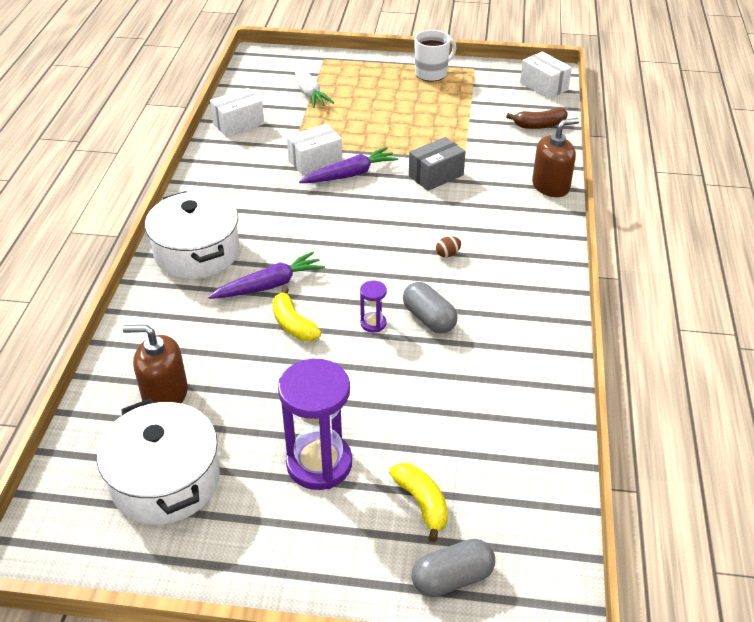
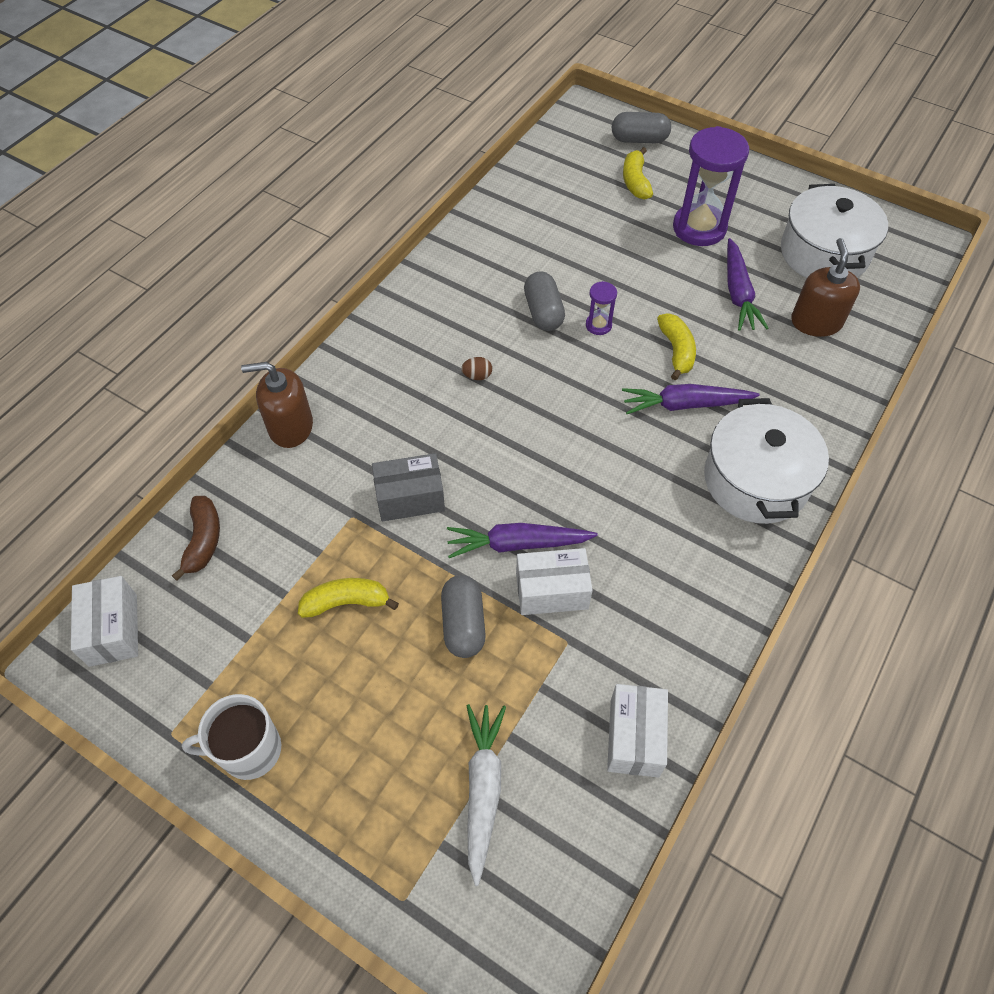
camera: 155 degrees left, 15 degrees up
brown soap dispenser [122,325,188,403] -> brown soap dispenser turned 120 degrees counterclockwise [791,238,860,337]
white box [210,88,264,137] -> white box turned 75 degrees counterclockwise [607,684,668,778]
brown banana [506,107,568,129] -> brown banana turned 75 degrees clockwise [172,496,220,581]
none -> yellow banana [298,578,399,618]
none -> grey capsule [441,575,486,658]
none -> purple carrot [727,238,768,331]

